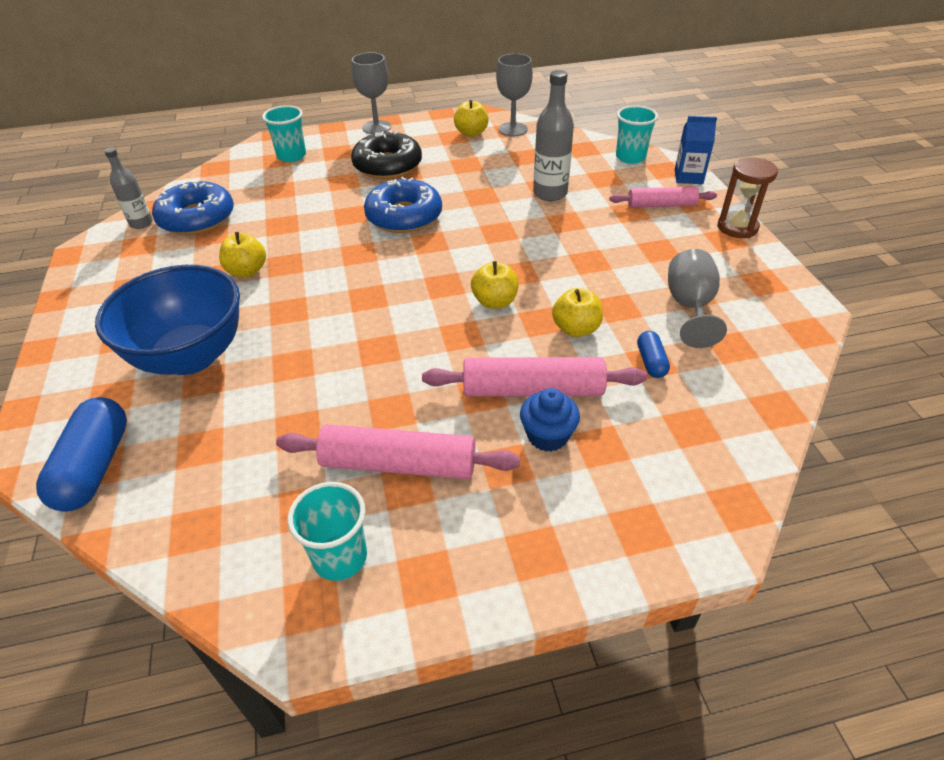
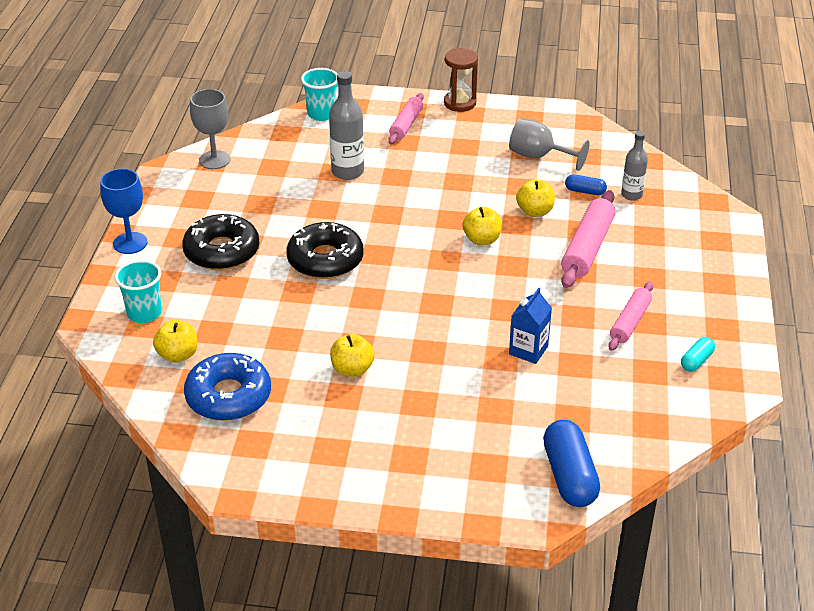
camera: 70 degrees left, 5 degrees down
blue capsule [36,397,127,512] -> blue capsule turned 60 degrees clockwise [543,420,600,507]
blue bowl [95,265,240,375] -> none
grey bottle [104,148,153,229] -> grey bottle moved to [621,131,648,201]
pink rolling pin [276,424,520,479] -> pink rolling pin [608,282,653,351], size x0.65
turquoise cup [287,482,367,581] -> turquoise capsule [681,337,715,372]
grey goblet [352,52,391,134] -> blue goblet [100,168,148,254]
blue donut [364,177,442,233] -> black donut [286,222,364,279]
yellow apple [454,100,489,137] -> yellow apple moved to [153,320,198,363]
blue cupcake [520,388,580,452] -> none
blue carton [675,116,717,184] -> blue carton moved to [509,288,552,364]

